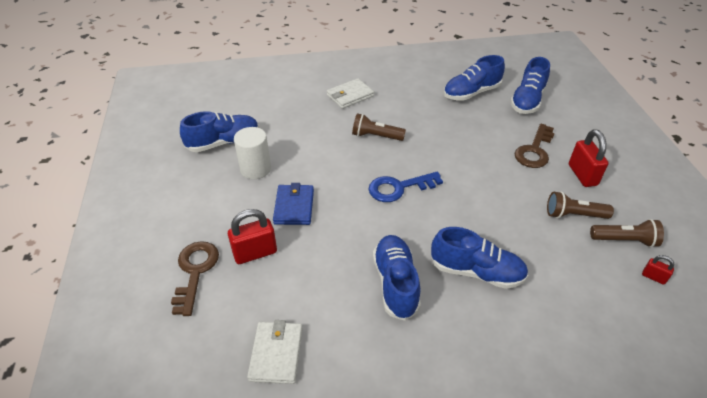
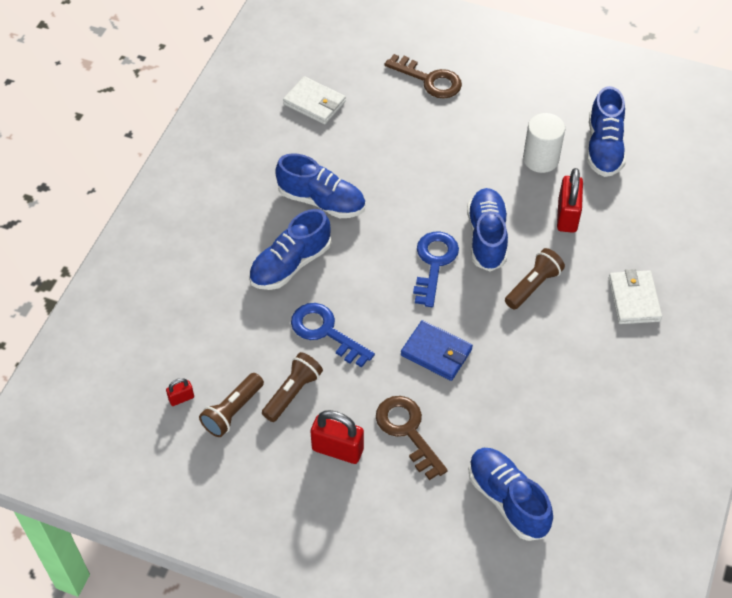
camera: 120 degrees right, 10 degrees up
red padlock [228,209,277,264] -> red padlock moved to [557,168,583,233]
blue wallet [273,183,314,225] -> blue wallet moved to [401,320,473,381]
blue shoe [443,55,505,101] -> blue shoe moved to [467,188,508,271]
none -> blue key [291,303,375,368]

